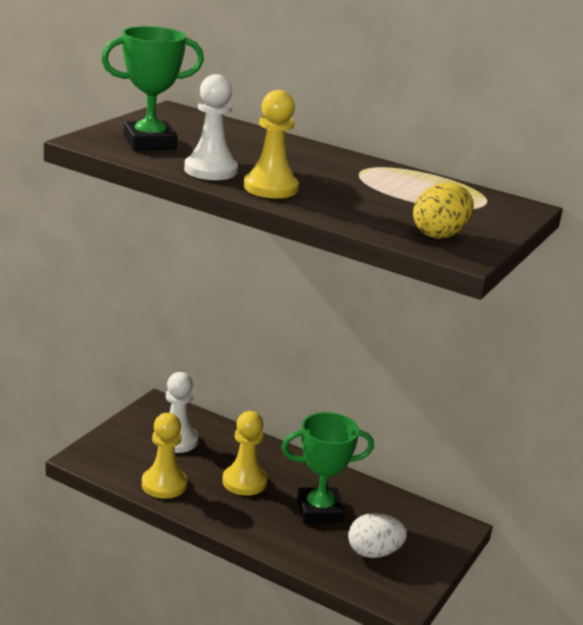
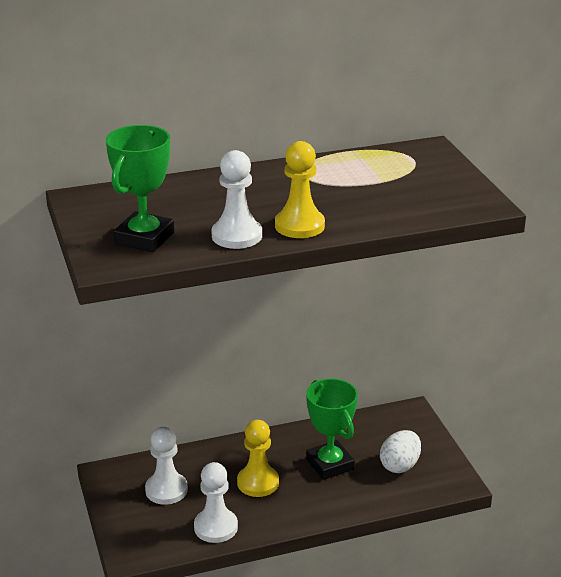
camera: 45 degrees left, 5 degrees up
yellow pawn [142,413,187,499] -> white pawn [194,462,238,543]
green trophy [281,412,374,523] -> green trophy turned 60 degrees counterclockwise [306,378,358,480]
yellow egg [413,183,474,239] -> none

